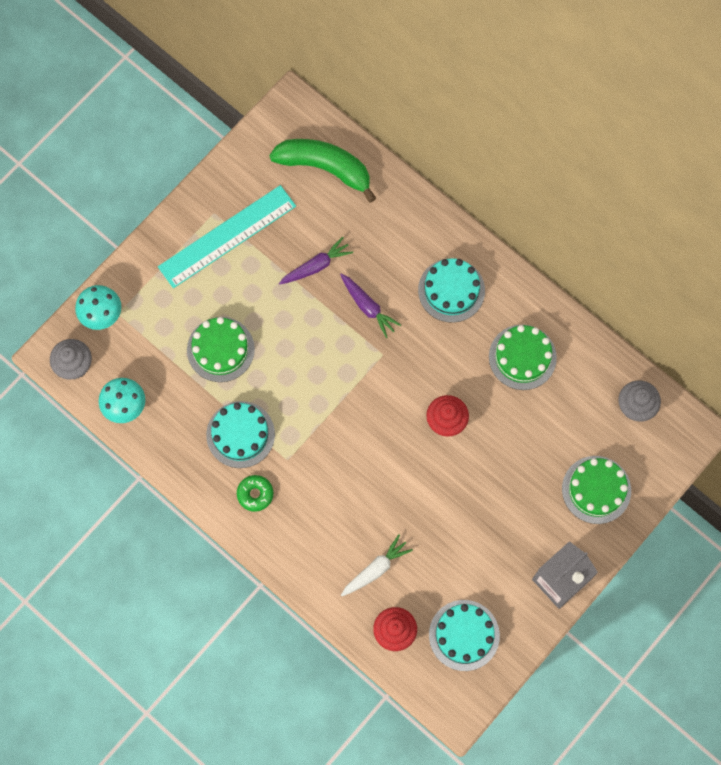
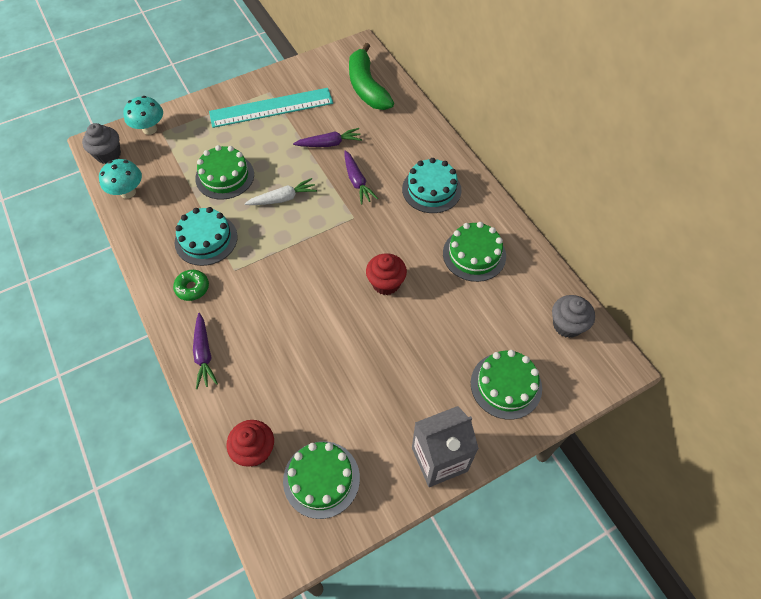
camera: 20 degrees right, 15 degrees down
green banana [269,139,376,203] -> green banana turned 150 degrees counterclockwise [349,43,394,110]
white carrot [341,534,413,596] -> white carrot moved to [245,178,317,205]
turquoise cake [429,600,500,671] -> green cake [283,441,360,519]
none -> purple carrot [193,313,218,389]

